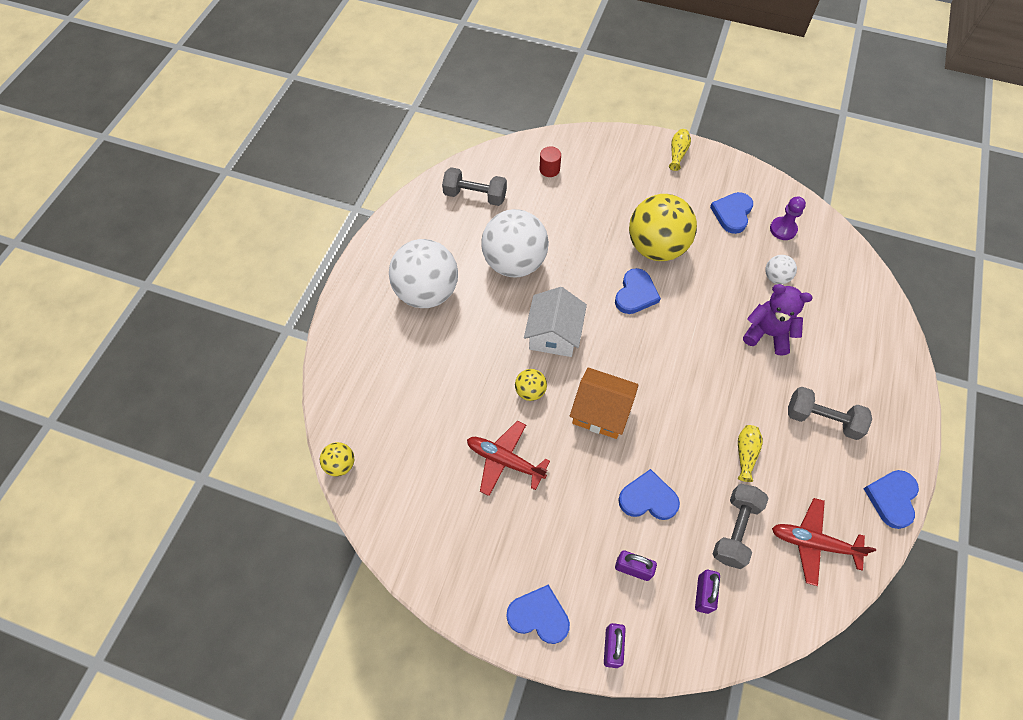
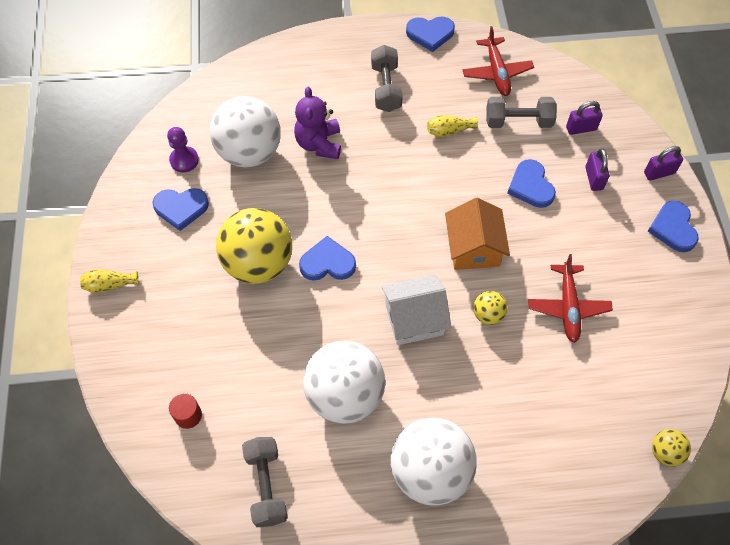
camera: 115 degrees left, 0 degrees up
white ball [765,255,797,284] -> white ball [210,96,281,168], size x2.25

